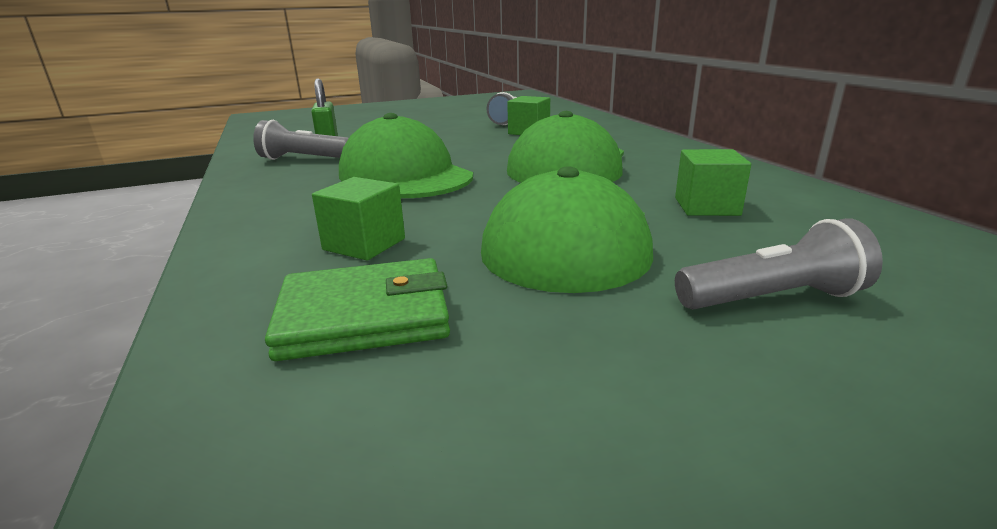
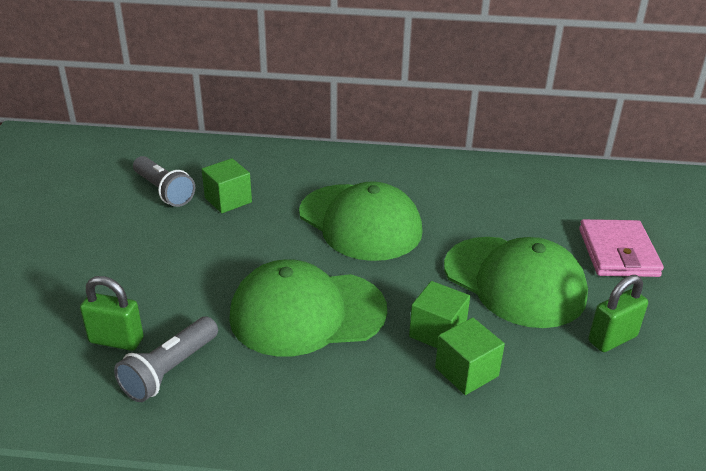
camera: 65 degrees left, 10 degrees up
green wallet [265,258,450,361] -> none
green cube [675,149,751,216] -> green cube moved to [409,281,470,348]
grey flashlight [675,218,883,309] -> pink wallet [579,219,664,277]
none -> green padlock [588,275,648,352]

